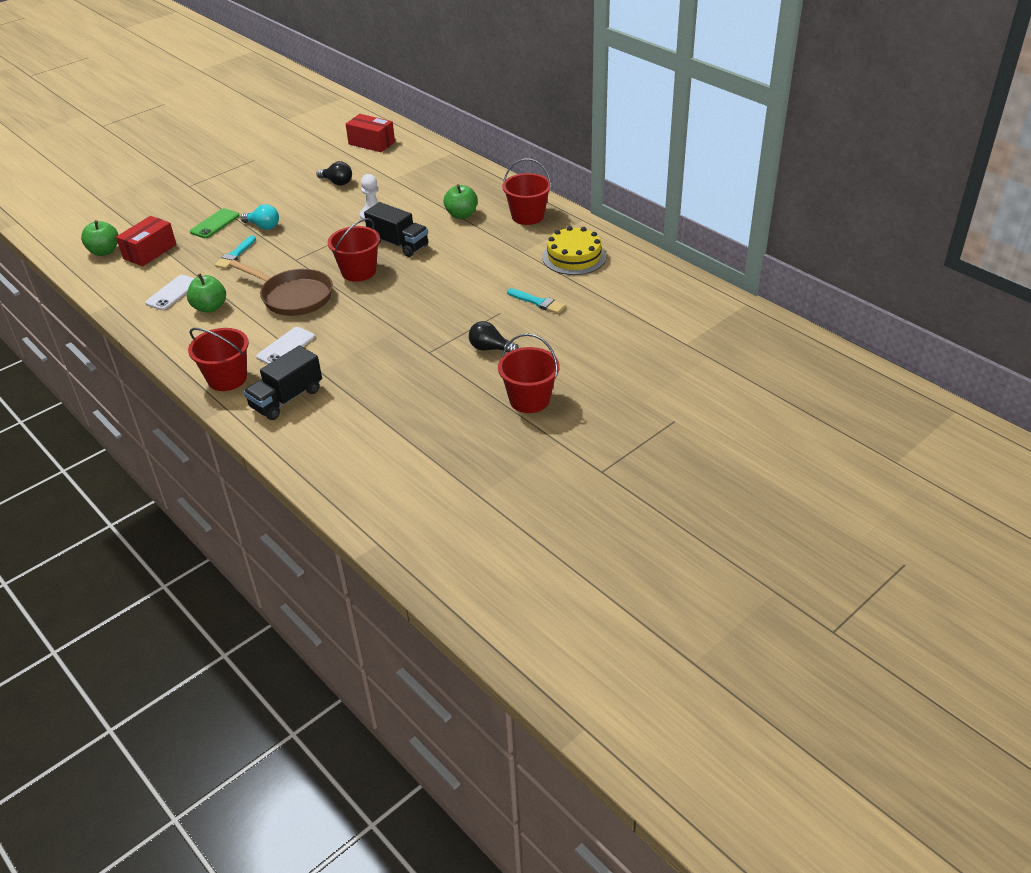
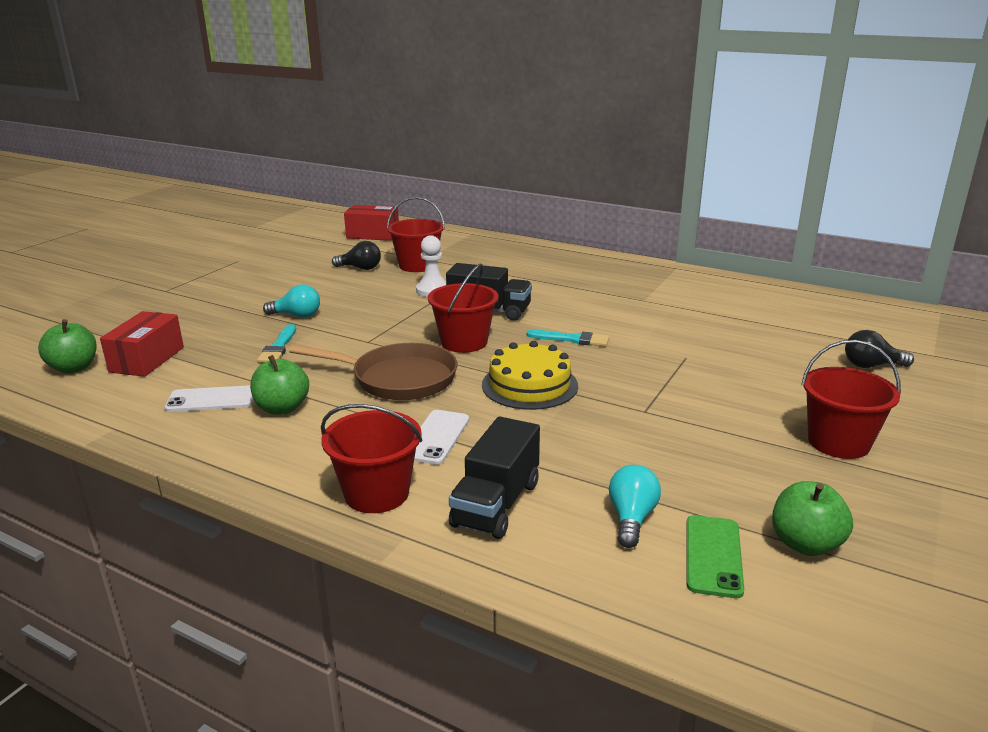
camera: 20 degrees left, 15 degrees down
white phone [145,275,195,310] -> white phone turned 75 degrees clockwise [164,385,254,412]
green phone [190,208,240,238] -> green phone moved to [686,515,744,598]
green apple [444,184,478,219] -> green apple moved to [772,481,853,556]
black light bulb [469,321,519,352] -> black light bulb moved to [845,330,914,368]
red bucket [502,158,552,225] -> red bucket moved to [387,197,445,272]
turquoise brush [507,288,566,314] -> turquoise brush moved to [527,330,609,346]
yellow cake [542,226,606,275] -> yellow cake moved to [482,341,578,410]
none -> turquoise light bulb [609,465,661,548]

